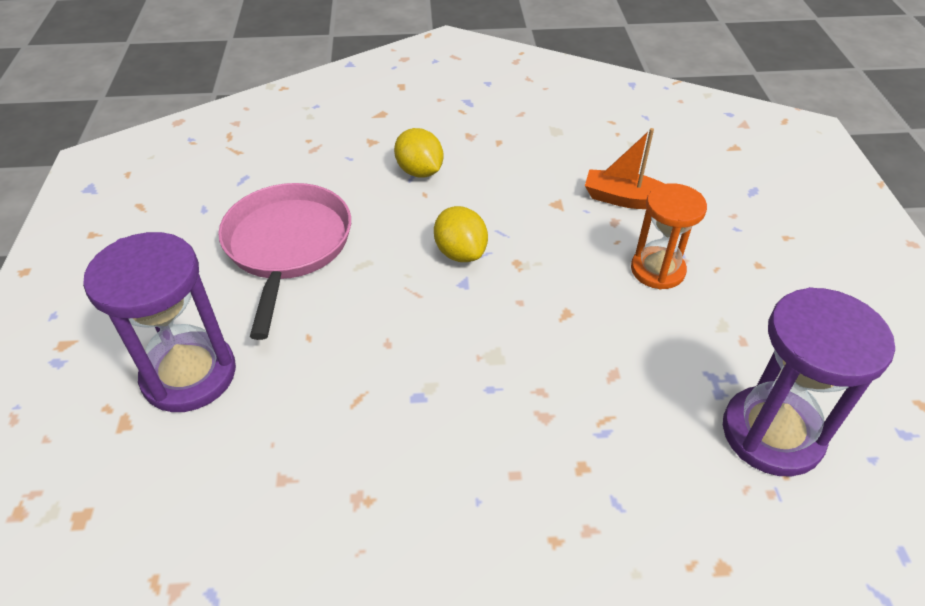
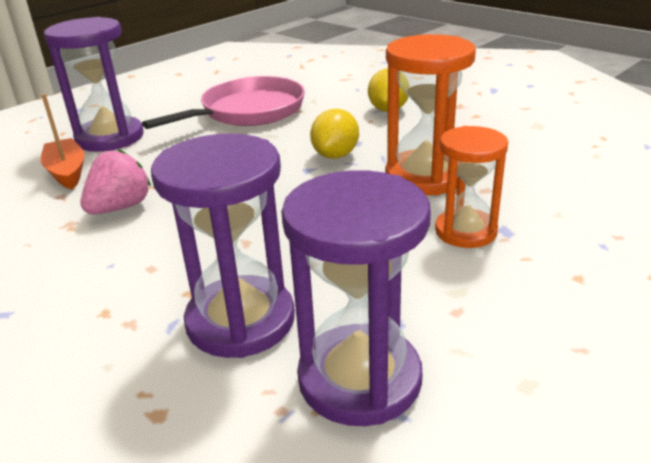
camera: 50 degrees right, 15 degrees down
orange boat [585,128,665,209] -> orange boat moved to [41,94,84,189]
none -> pink strawberry [81,149,151,214]
none -> purple hourglass [151,133,295,358]
none -> orange hourglass [385,34,476,195]

